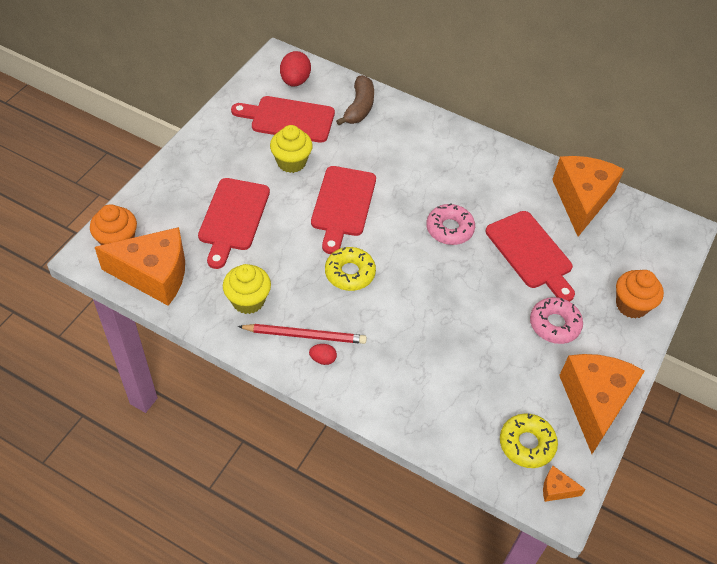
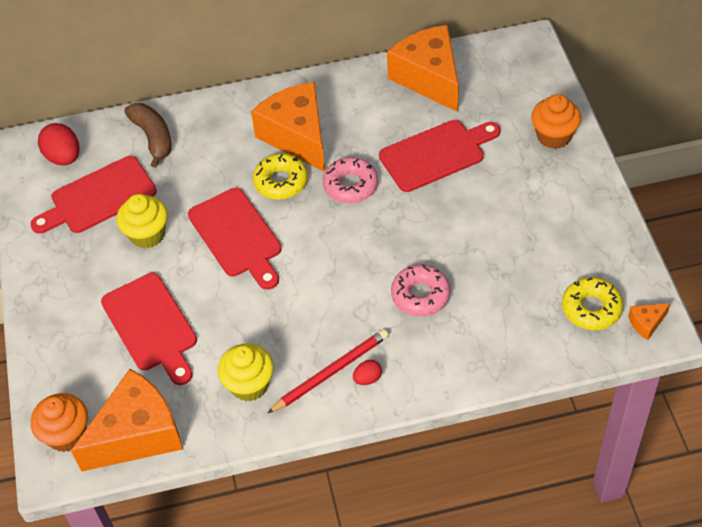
camera: 35 degrees left, 0 degrees up
yellow donut [325,247,376,291] -> yellow donut moved to [253,154,308,200]
red cutting board [486,211,575,302] -> red cutting board turned 45 degrees counterclockwise [379,120,500,192]
pink donut [530,297,583,344] -> pink donut moved to [391,264,450,317]
orange cheese [559,354,645,454] -> orange cheese moved to [251,82,325,172]

